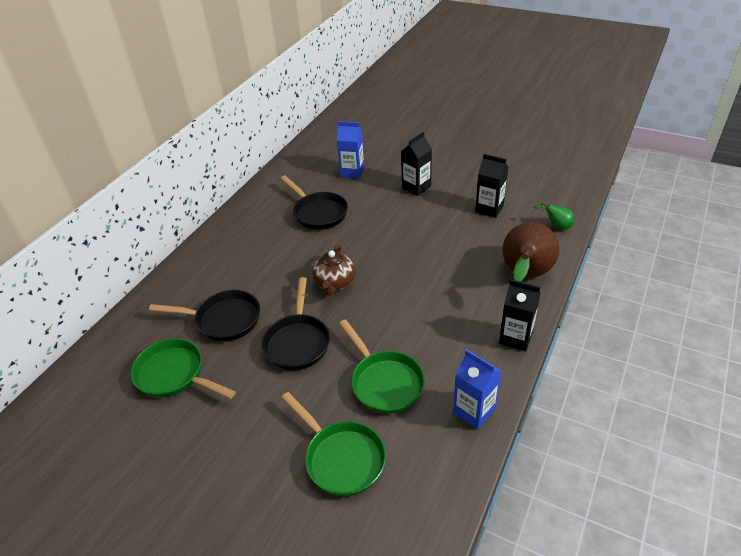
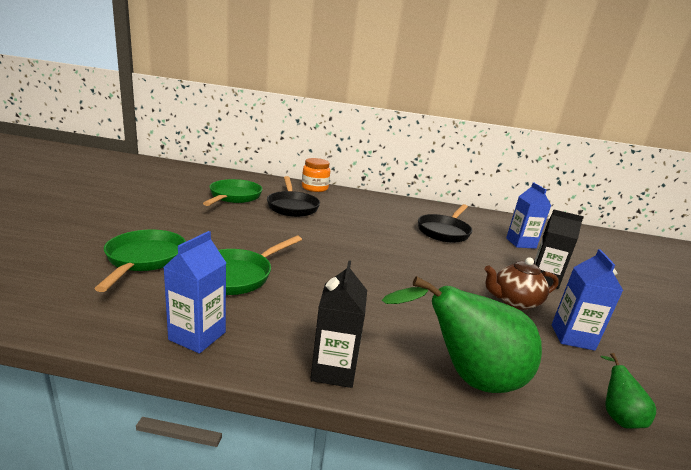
camera: 65 degrees right, 20 degrees down
black pan [262,277,330,371] -> none
green pan [281,392,386,496] -> green pan turned 150 degrees clockwise [94,230,186,292]
brown teapot [312,244,355,296] -> brown teapot moved to [484,257,559,310]
black carton [475,154,508,218] -> blue carton [552,249,623,351]
brown pear [502,222,560,281] -> green pear [382,276,542,393]
none -> orange jar [302,158,330,192]

